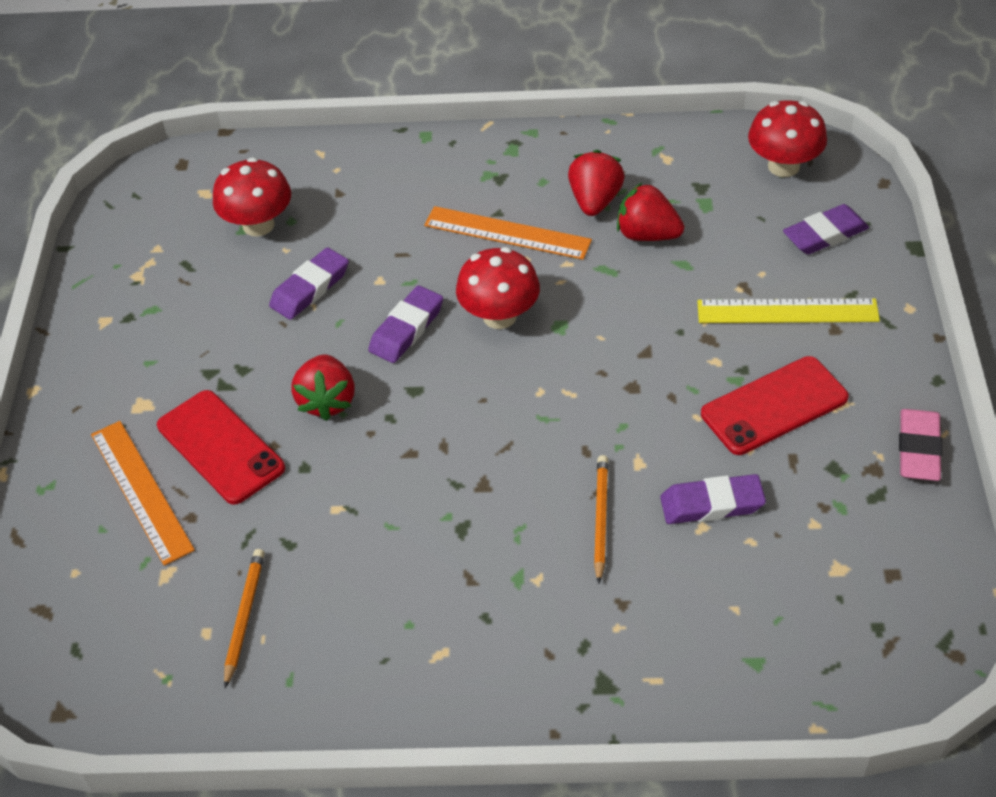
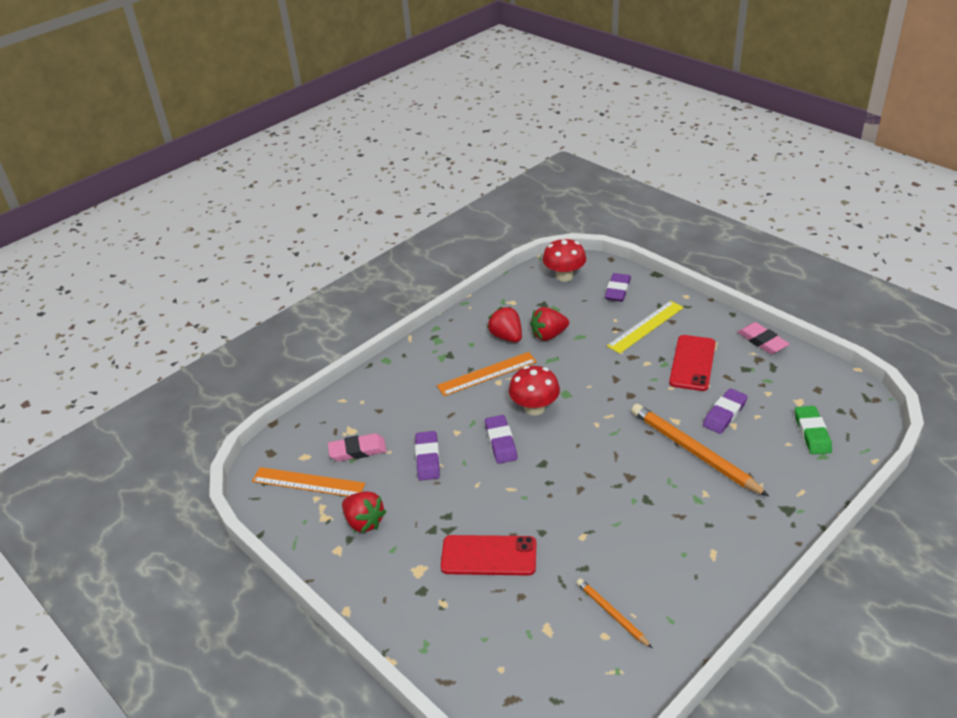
camera: 45 degrees left, 10 degrees down
orange ruler [91,421,195,566] -> orange ruler moved to [252,467,366,497]
red mushroom [213,157,291,236] -> pink eraser [328,433,387,461]
red strawberry [291,354,355,421] -> red strawberry moved to [342,491,386,533]
orange pencil [594,455,608,584] -> orange pencil [631,404,769,497], size x1.90
none -> green eraser [795,406,832,454]

